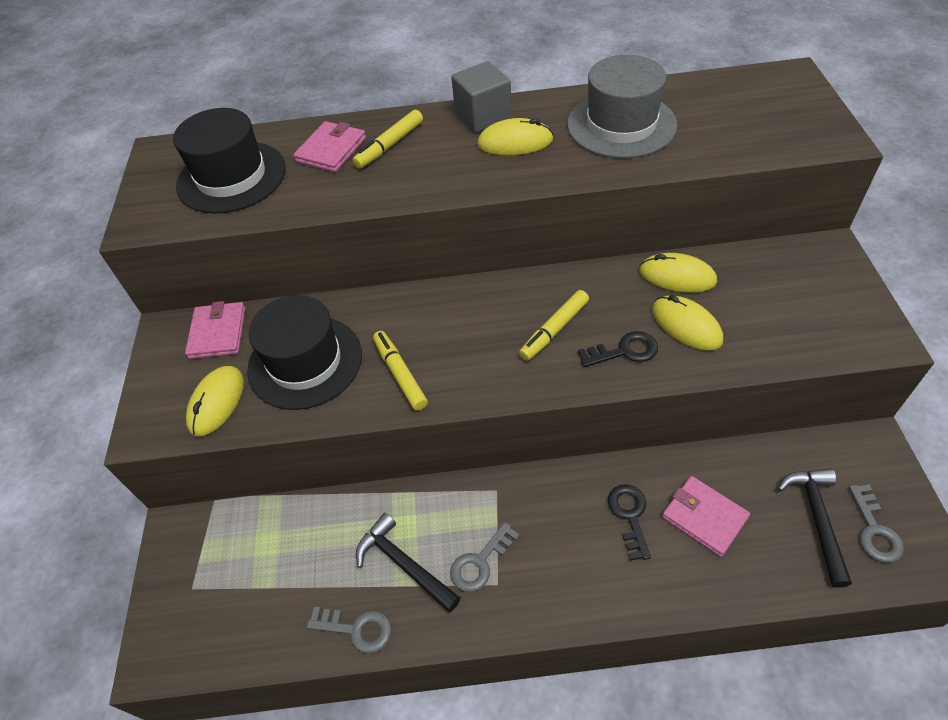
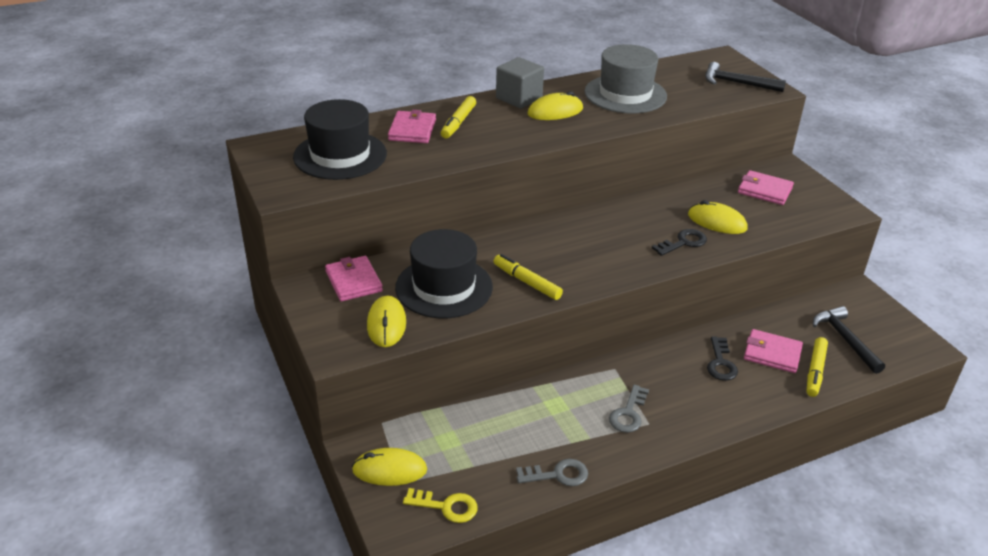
camera: 25 degrees left, 15 degrees down
black hammer [356,513,461,613] -> black hammer moved to [705,62,786,92]
yellow marker [519,290,589,361] -> yellow marker moved to [807,337,828,397]
black key [608,484,651,561] -> black key turned 150 degrees counterclockwise [707,336,738,381]
yellow mouse [639,253,717,293] -> yellow mouse moved to [352,448,427,486]
grey key [849,485,904,563] -> none
none -> yellow key [403,488,477,523]
none -> pink wallet [738,170,794,205]

